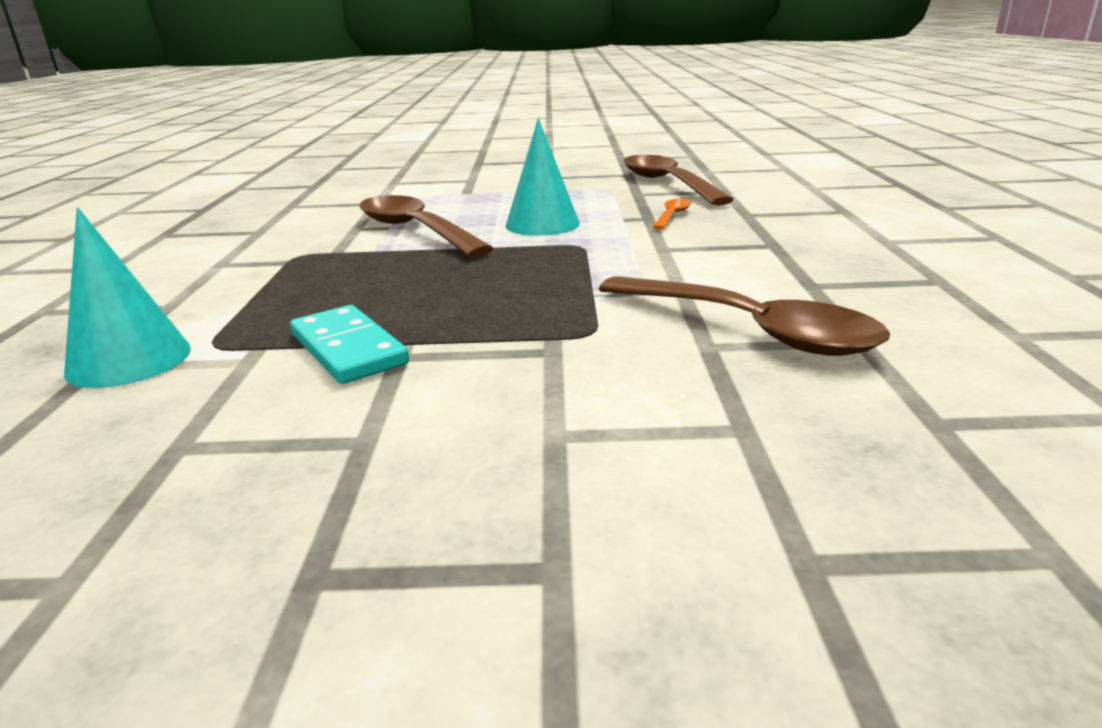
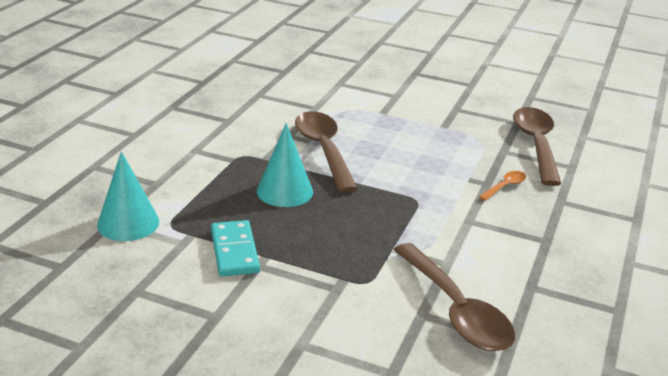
camera: 20 degrees right, 5 degrees up
turquoise cone [506,118,580,236] -> turquoise cone moved to [257,123,313,207]

